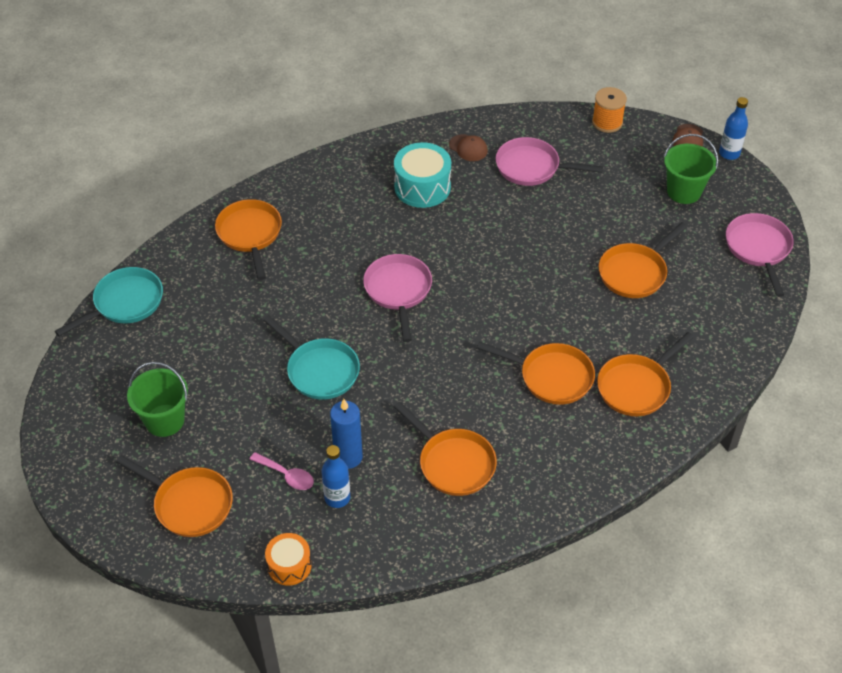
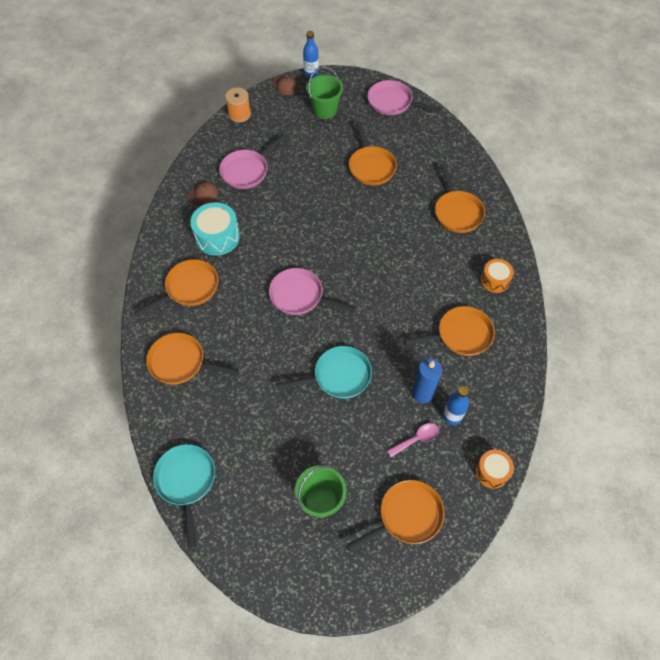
camera: 60 degrees left, 10 degrees up
orange pan [476,341,595,405] -> orange pan moved to [135,259,218,316]
none -> orange drum [481,259,514,293]

